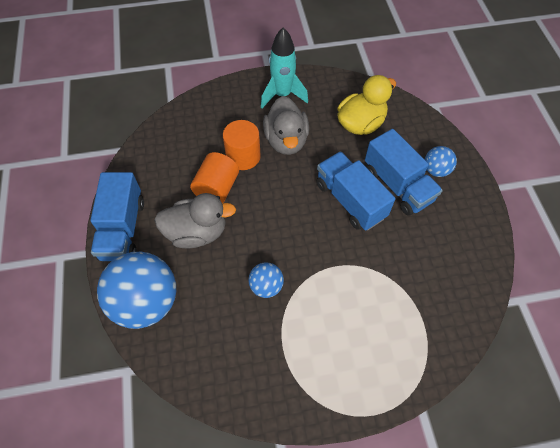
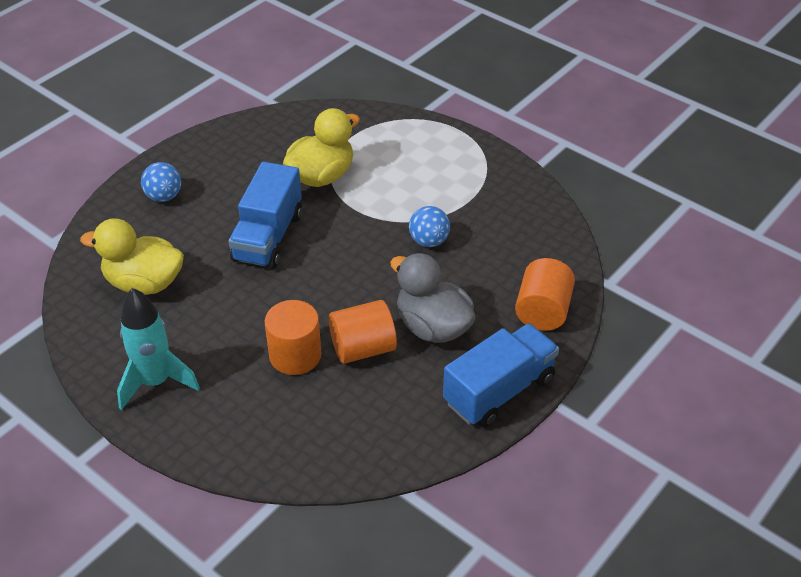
camera: 130 degrees left, 15 degrees down
blue ball [97,252,176,329] -> orange cylinder [515,258,575,331]
grey duck [263,96,309,155] -> none
blue truck [365,129,443,216] -> none
none -> yellow duck [283,108,360,187]

